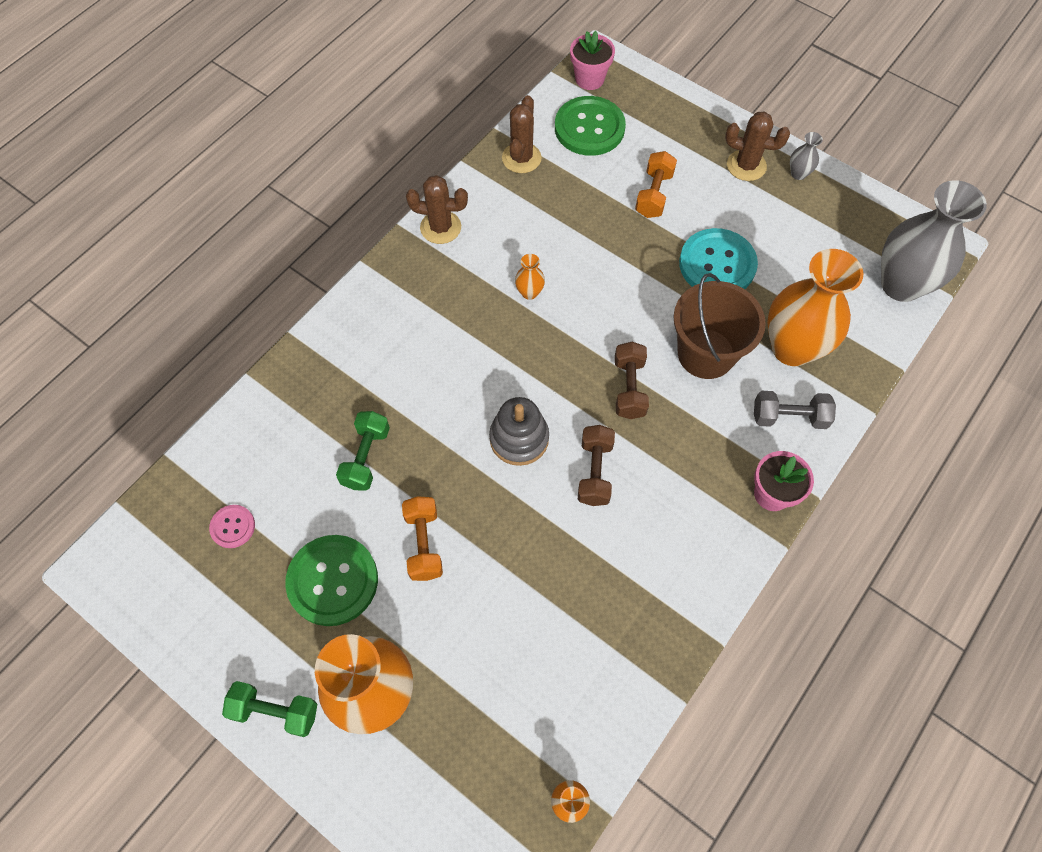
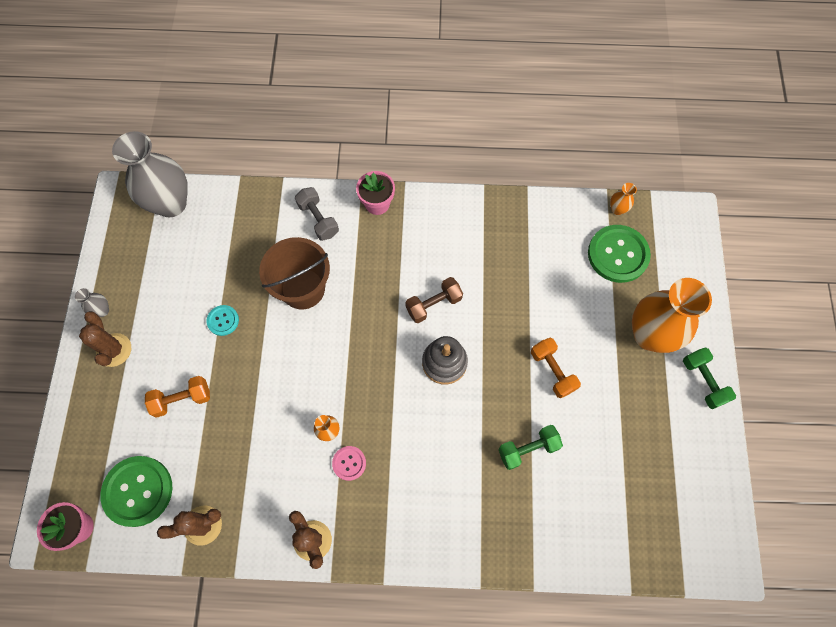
camera: 125 degrees left, 5 degrees up
pink button [209,505,255,548] -> pink button moved to [332,446,366,481]
green button [285,535,378,626] -> green button moved to [588,225,651,283]
orange dumbbell [402,496,443,581] -> orange dumbbell turned 75 degrees counterclockwise [531,338,581,398]
brown dumbbell [615,342,649,419] -> none
turquoise button [679,228,758,289] -> turquoise button [207,305,239,336], size x0.50
orange vase [767,249,863,366] -> none

